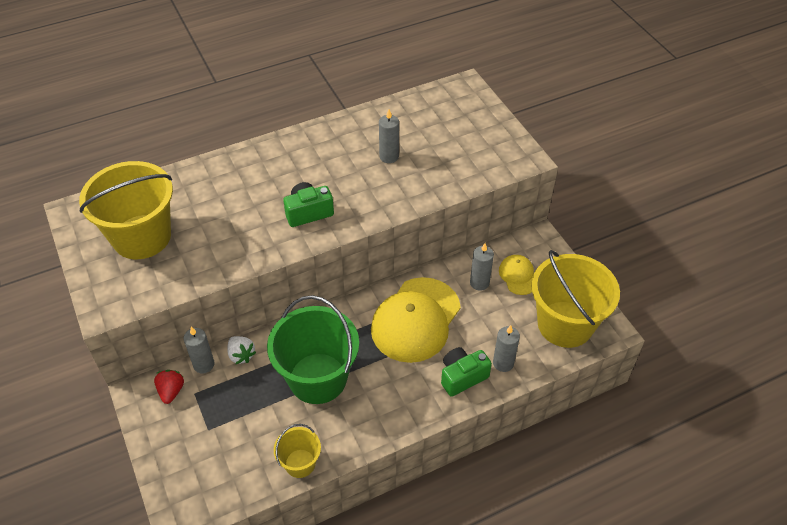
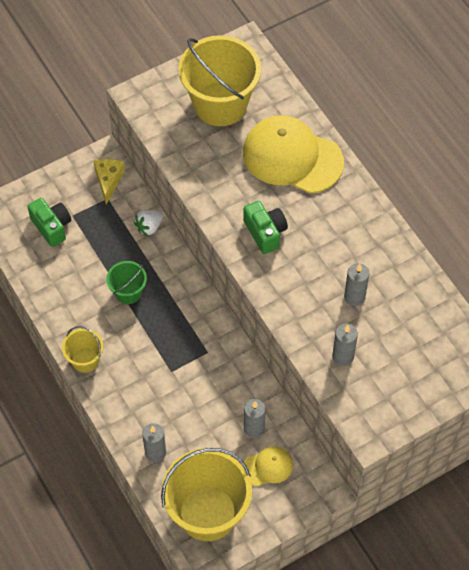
camera: 85 degrees right, 10 degrees up
red strawberry [154,370,184,404] -> yellow cheese [93,159,125,205]
grey candle [184,327,215,373] -> grey candle moved to [332,324,358,366]
green bucket [267,295,359,404] -> green bucket [106,261,147,304], size x0.49
yellow bucket [274,424,321,478] -> yellow bucket moved to [62,326,103,373]
yellow cap [371,277,461,363] -> yellow cap moved to [243,115,344,194]
green camera [441,347,492,397] -> green camera moved to [28,198,71,247]

